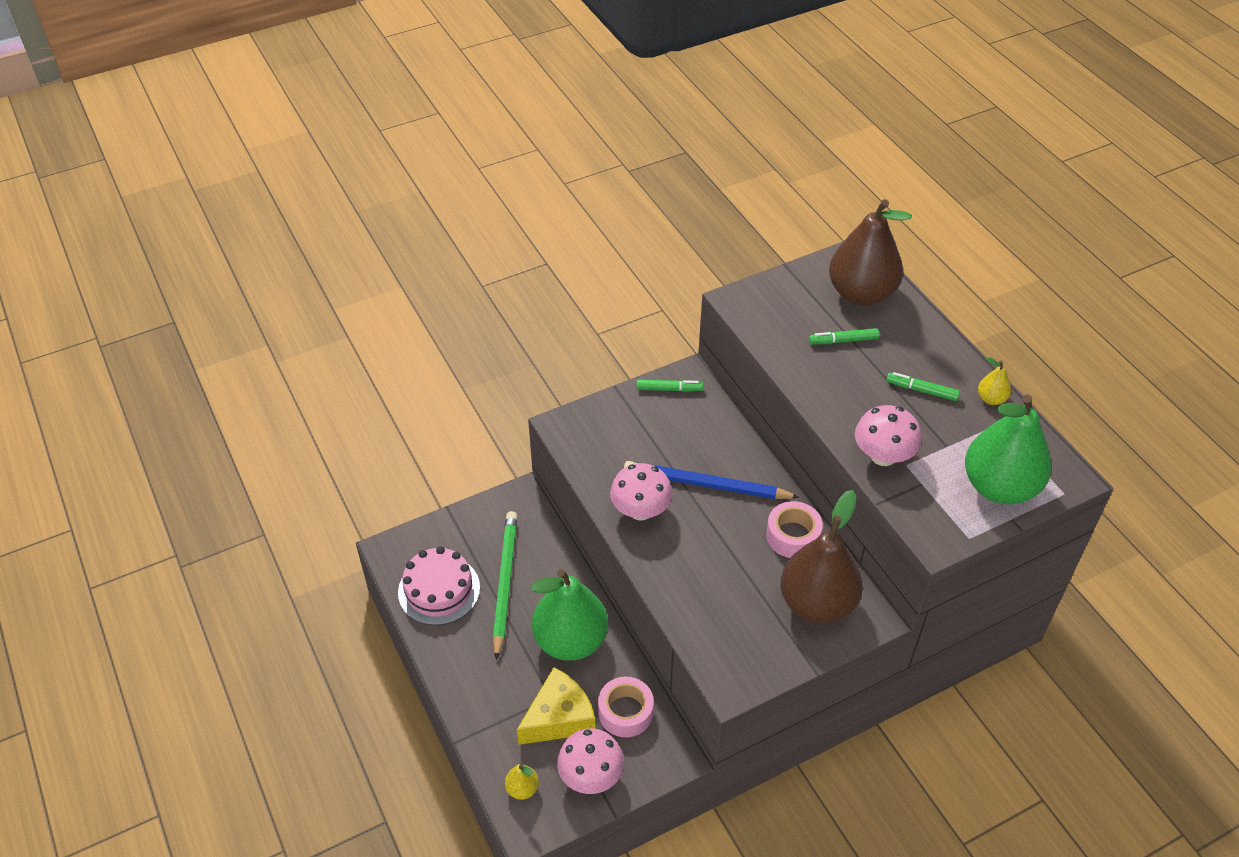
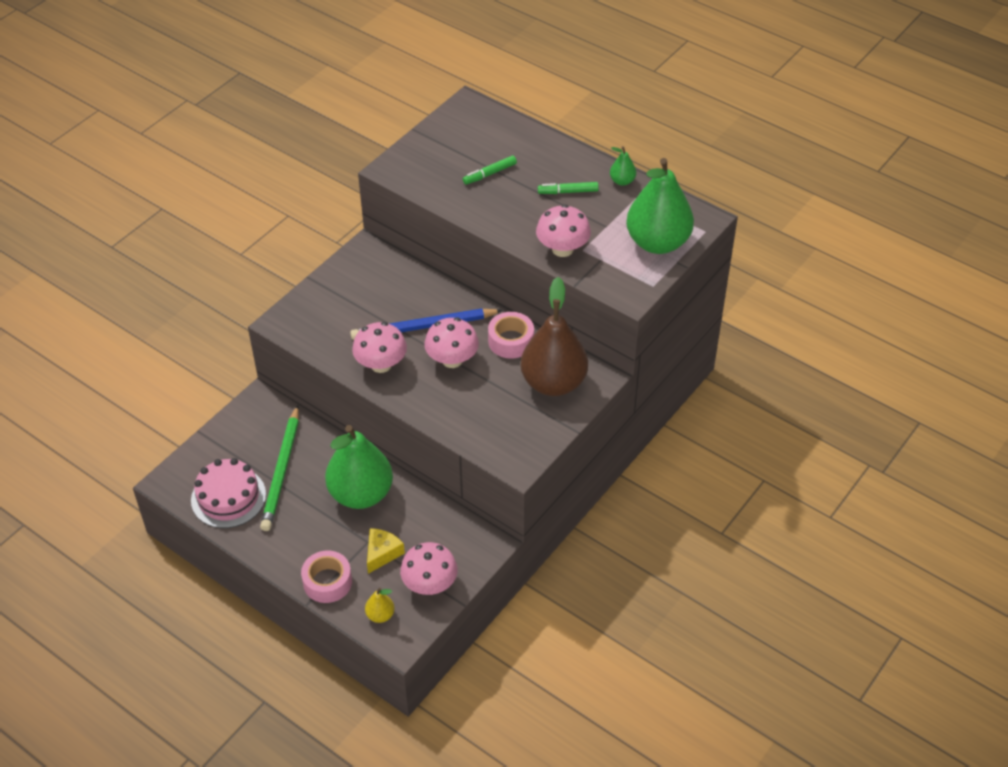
camera: 25 degrees left, 0 degrees up
green pencil [493,511,517,660] -> green pencil turned 150 degrees counterclockwise [260,405,299,531]
yellow cheese [517,667,596,745] -> yellow cheese [367,528,405,574], size x0.64
pink tape [598,677,654,737] -> pink tape moved to [301,551,352,603]
green marker [637,380,703,392] -> none
brown pear [829,199,912,306] -> none
yellow pear [978,357,1011,405] -> green pear [610,146,636,186]
none -> pink mushroom [424,318,479,368]

